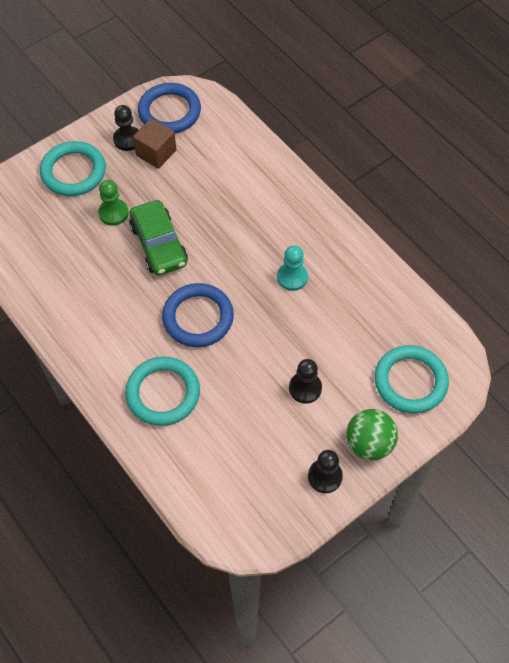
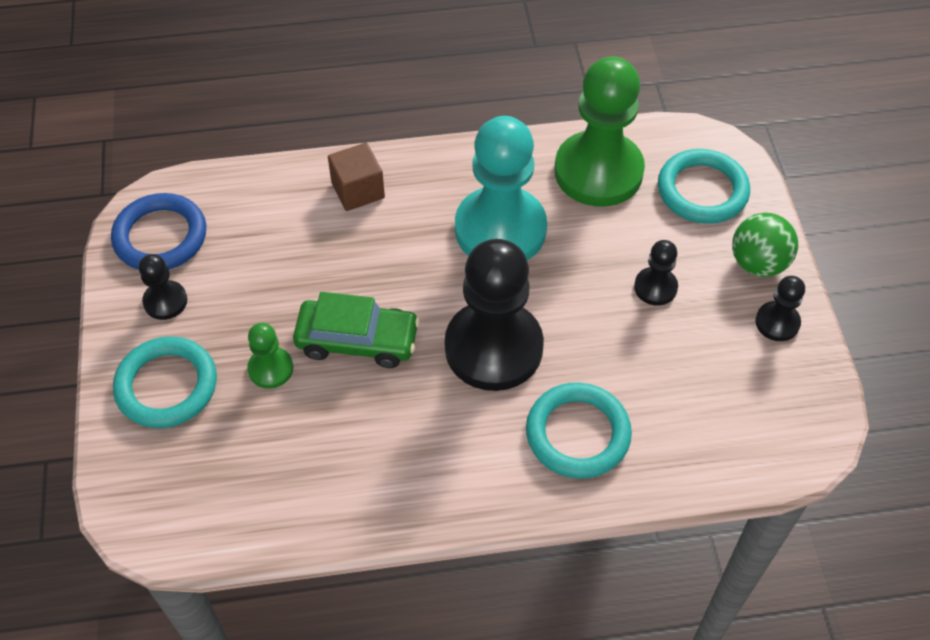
camera: 60 degrees left, 5 degrees down
brown cube [133,118,176,169] -> brown cube moved to [328,143,385,211]
blue ring [162,283,234,347] -> black pawn [445,239,544,391]
turquoise pawn [277,245,308,291] -> turquoise pawn [455,116,547,260], size x2.21
none -> green pawn [554,56,645,207]

